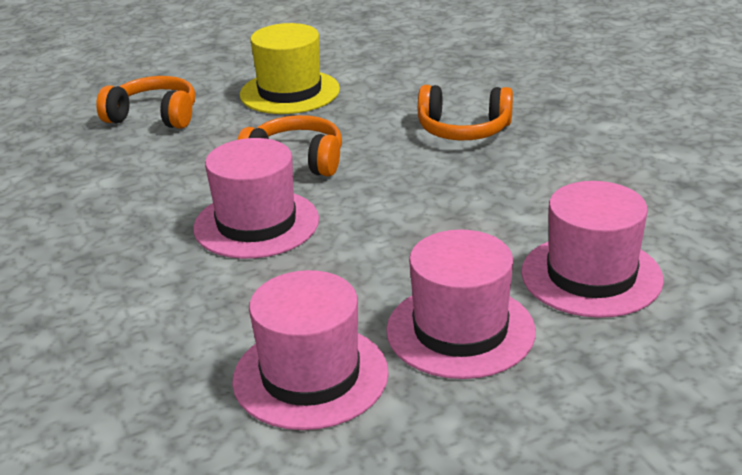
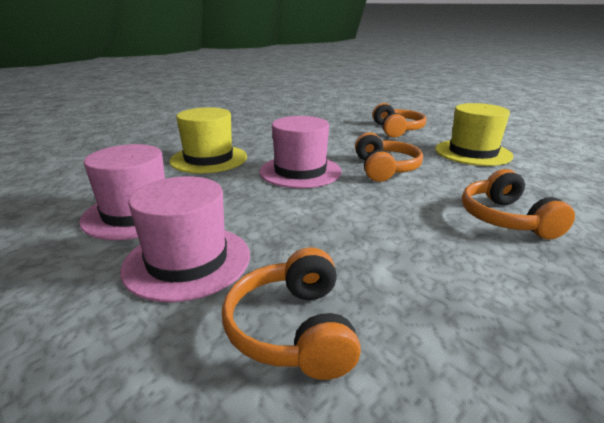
camera: 70 degrees right, 5 degrees down
pink hat [521,181,664,318] -> orange headphones [222,247,361,380]
none -> yellow hat [169,107,247,173]

